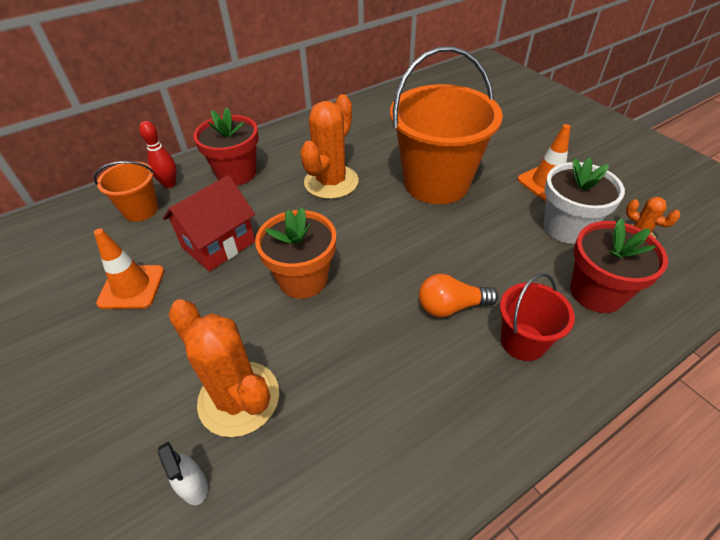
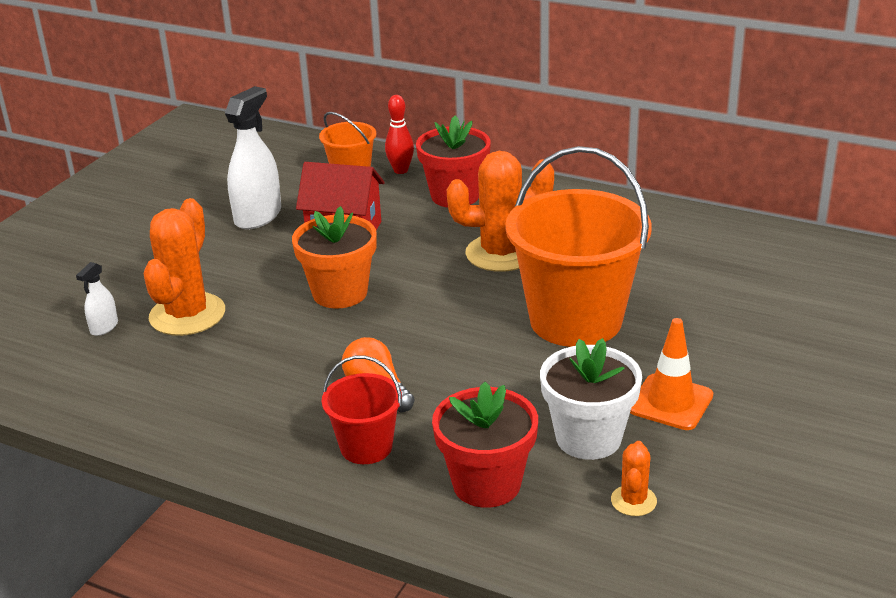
camera: 60 degrees right, 15 degrees down
orange traffic cone [94,229,164,309] -> white spray bottle [225,86,281,230]

